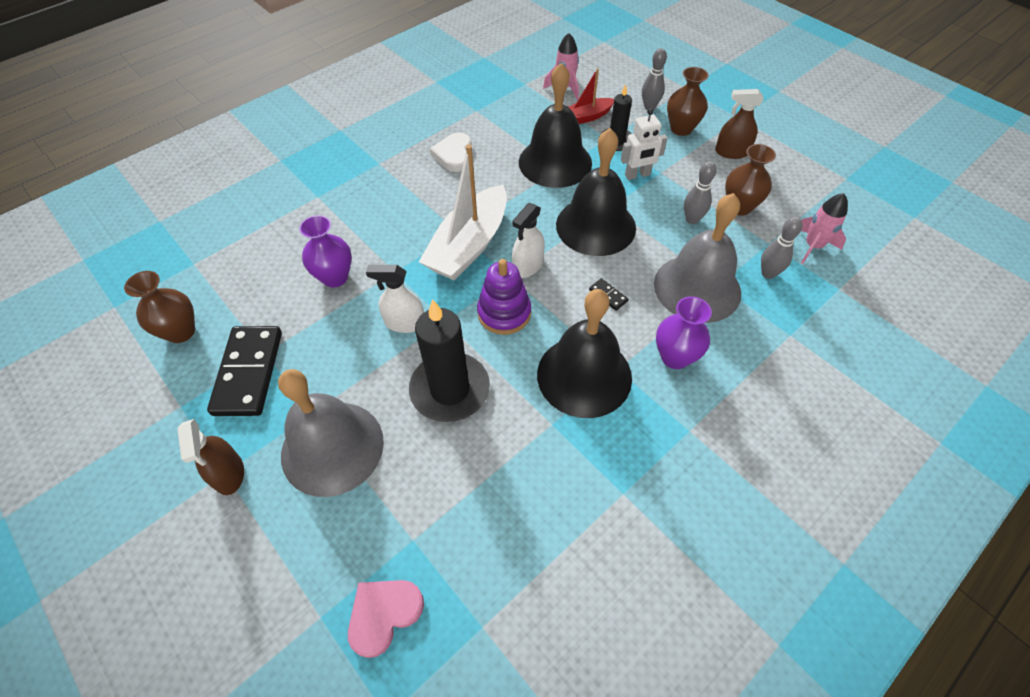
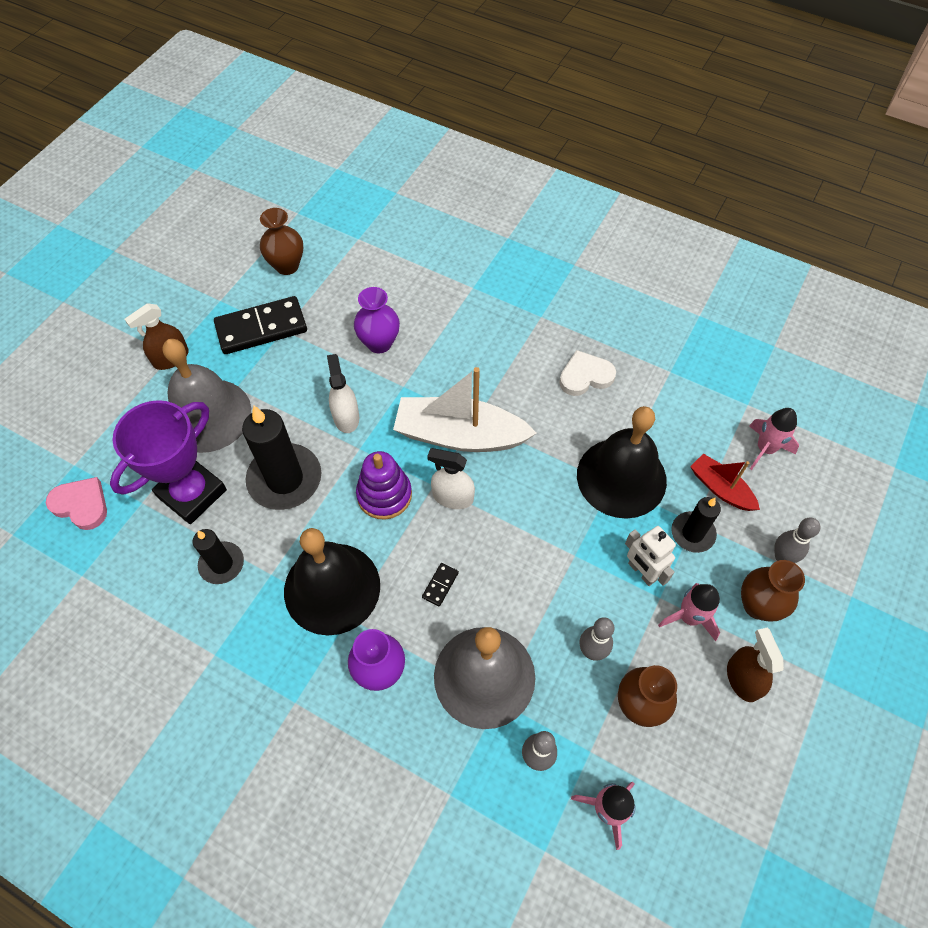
camera: 70 degrees right, 5 degrees up
black bell [556,128,636,256] -> none
none -> purple trophy [110,400,227,524]
none -> black candle [193,529,244,584]
none -> pink rocket [658,583,720,641]

